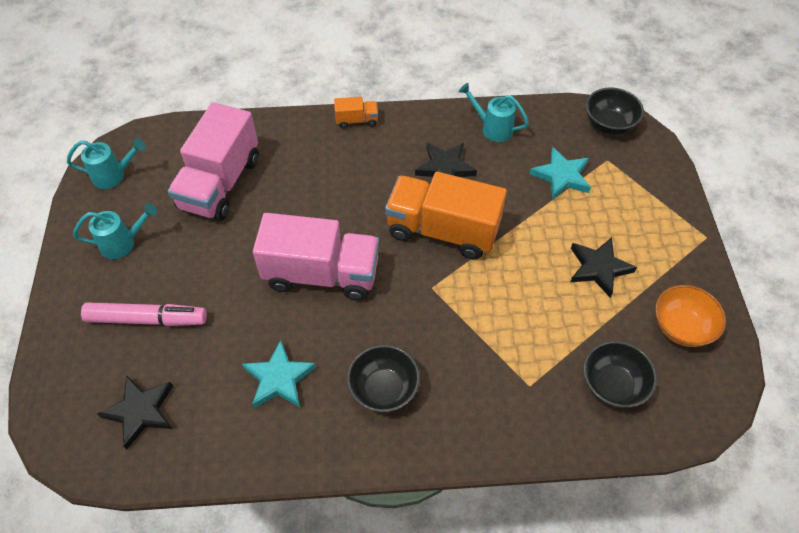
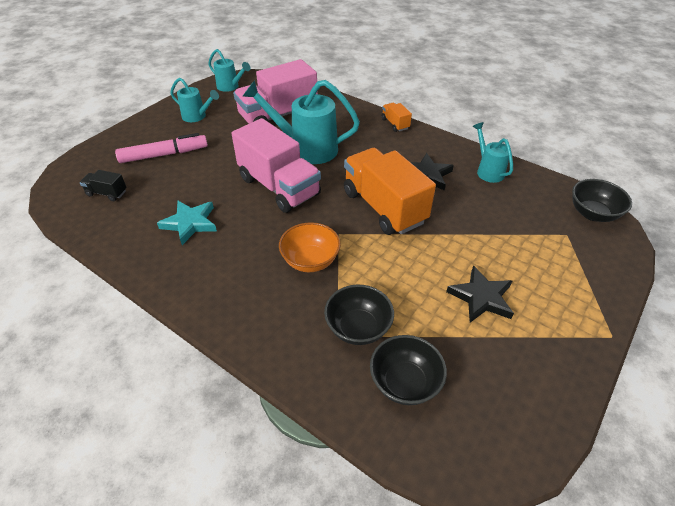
camera: 40 degrees right, 10 degrees down
pink marker [81,302,207,326] -> pink marker turned 60 degrees counterclockwise [115,133,208,163]
black star [97,375,173,449] -> black truck [80,170,127,201]
orange truck [334,97,378,129] -> orange truck turned 150 degrees counterclockwise [382,103,412,132]
black bowl [347,345,420,413] -> black bowl moved to [324,285,394,345]
turquoise star [530,147,591,199] -> none
orange bowl [655,285,726,347] -> orange bowl moved to [279,222,341,272]
none -> turquoise watering can [242,80,360,164]

